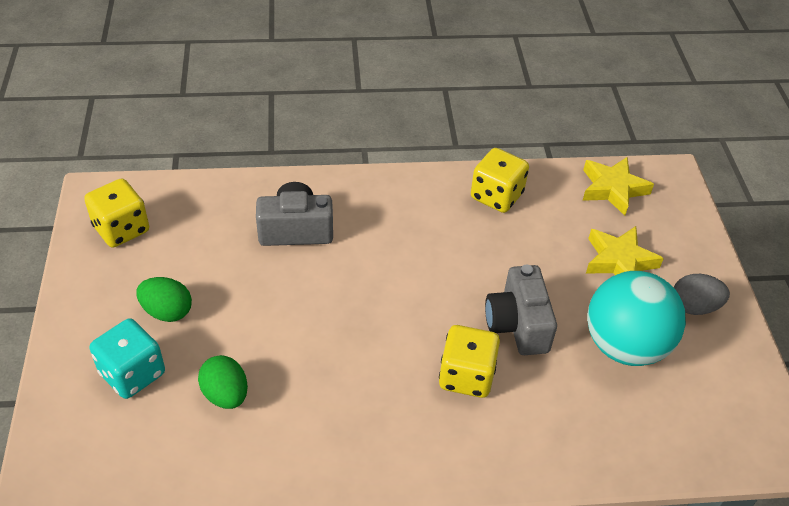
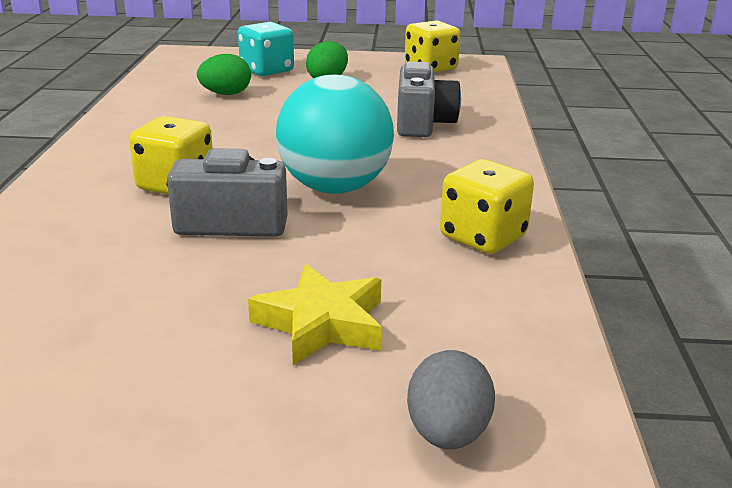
camera: 100 degrees right, 20 degrees down
yellow star [582,157,654,216] -> none
turquoise ball [587,271,686,366] -> turquoise ball moved to [276,75,394,194]
grey egg [674,274,730,315] -> grey egg moved to [407,350,495,449]

